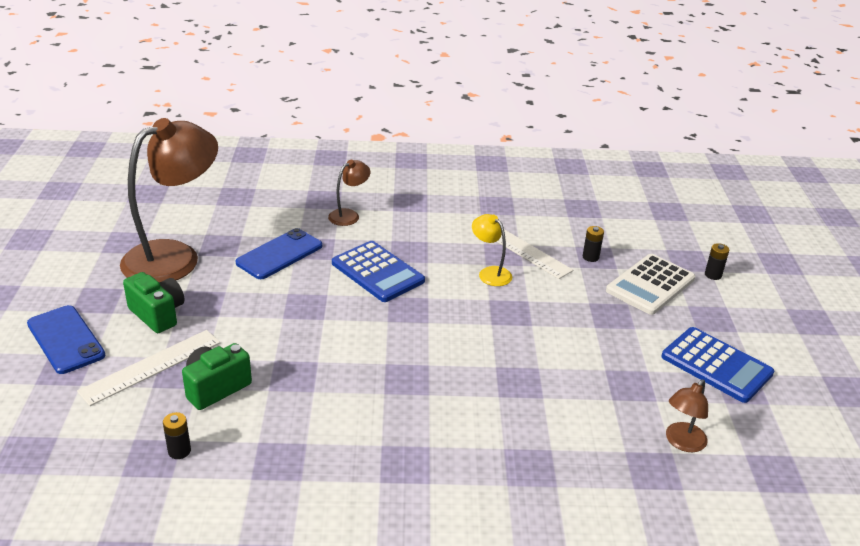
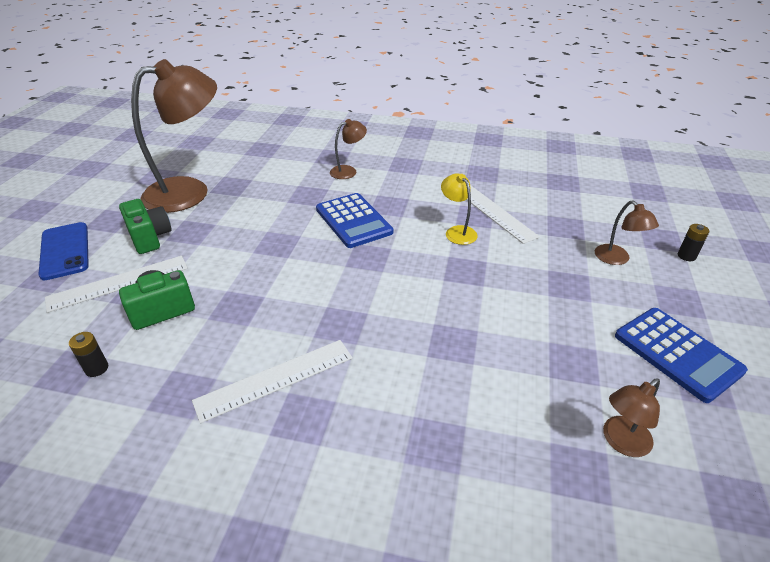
camera: 15 degrees right, 5 degrees up
blue phone [235,228,322,279] -> none
black battery [583,226,604,262] -> none
white calculator [606,254,695,315] -> brown lamp [595,200,659,265]
none -> white ruler [192,340,353,423]

